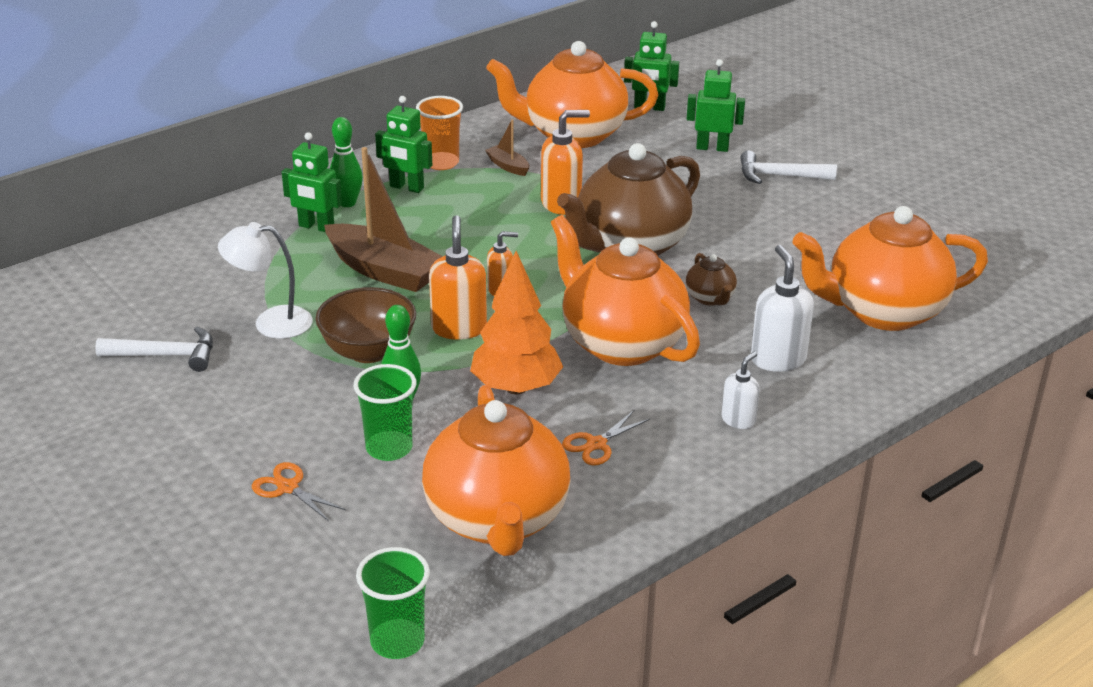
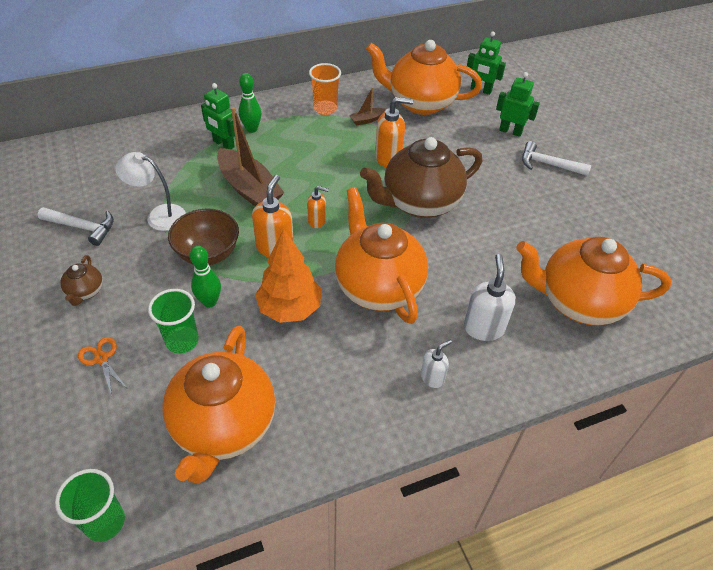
camera: 15 degrees right, 15 degrees up
green robot [375,96,432,193] -> none
brown boat [485,119,529,176] -> brown boat turned 90 degrees counterclockwise [349,87,386,126]
orange scissors [562,410,650,465] -> none
brown teapot [686,253,737,306] -> brown teapot moved to [60,255,103,306]

